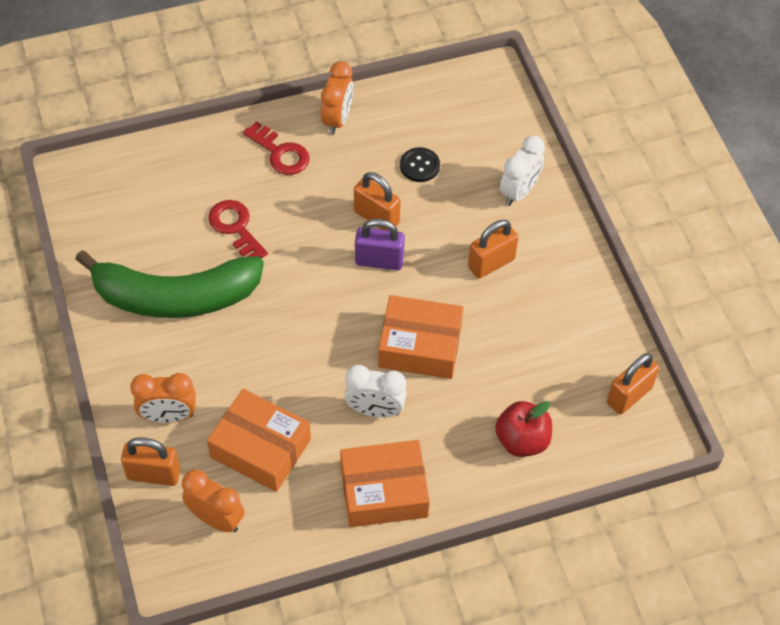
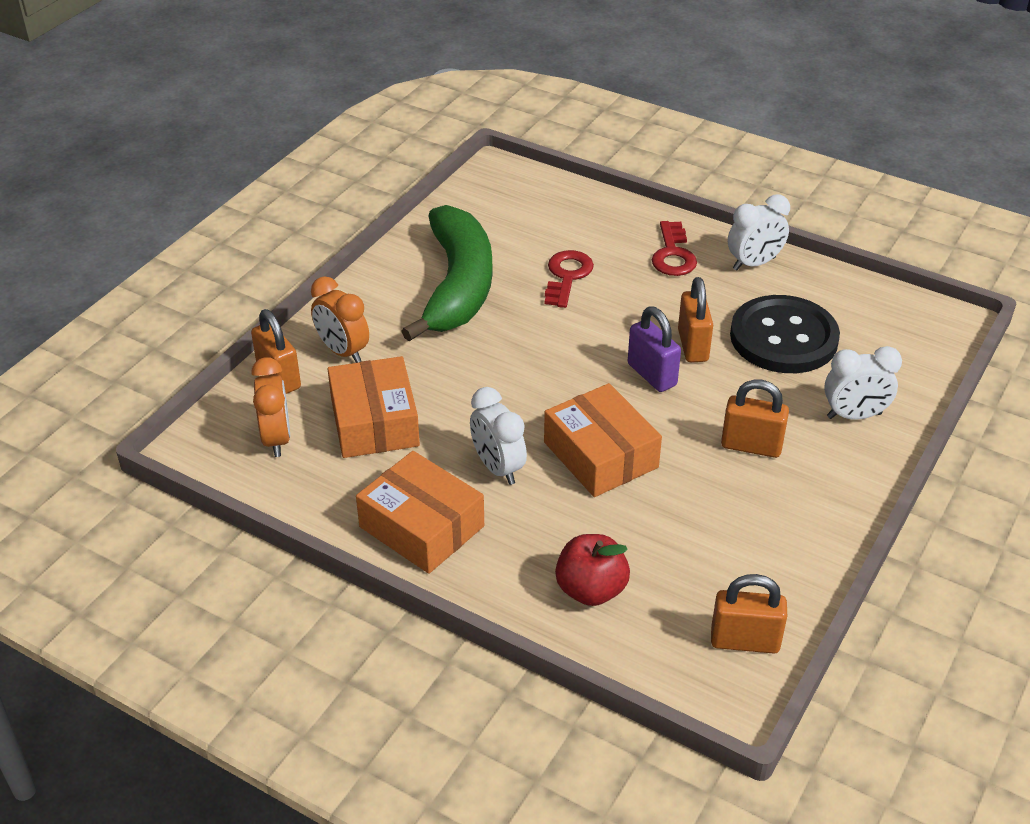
camera: 50 degrees right, 15 degrees down
green banana [76,250,264,318] -> green banana turned 135 degrees counterclockwise [401,205,493,341]
orange clock [321,61,353,135] -> white clock [728,194,790,270]
black button [400,147,440,182] -> black button [730,295,840,373], size x2.21

